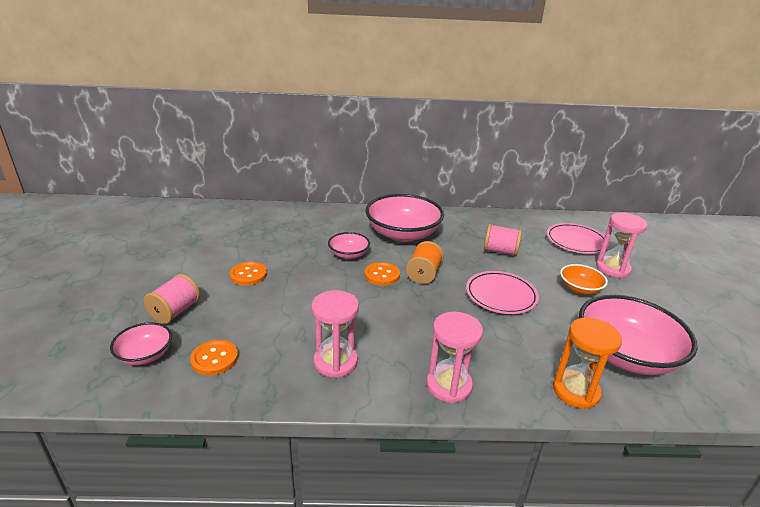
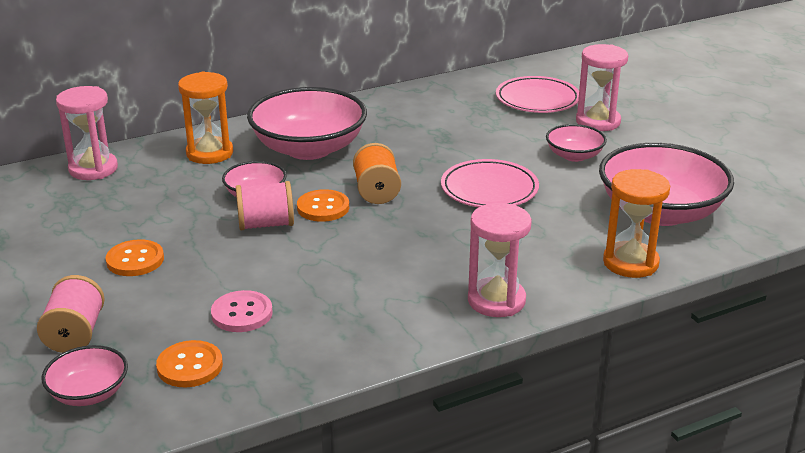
camera: 25 degrees left, 0 degrees up
pink hourglass [311,290,359,378] -> pink hourglass moved to [56,86,118,180]
pink spool [484,224,522,256] -> pink spool moved to [236,181,294,230]
orange bowl [560,264,608,295] -> pink bowl [546,124,607,162]
none -> orange hourglass [178,72,233,164]
none -> pink button [211,290,273,332]

